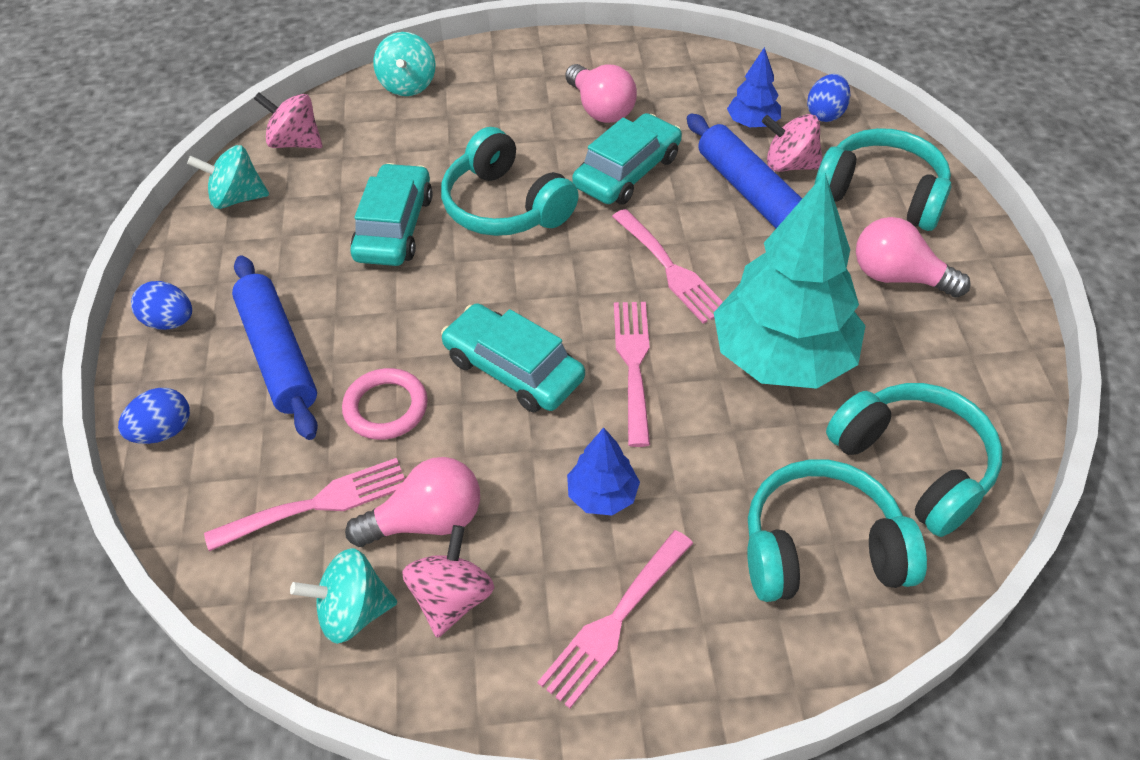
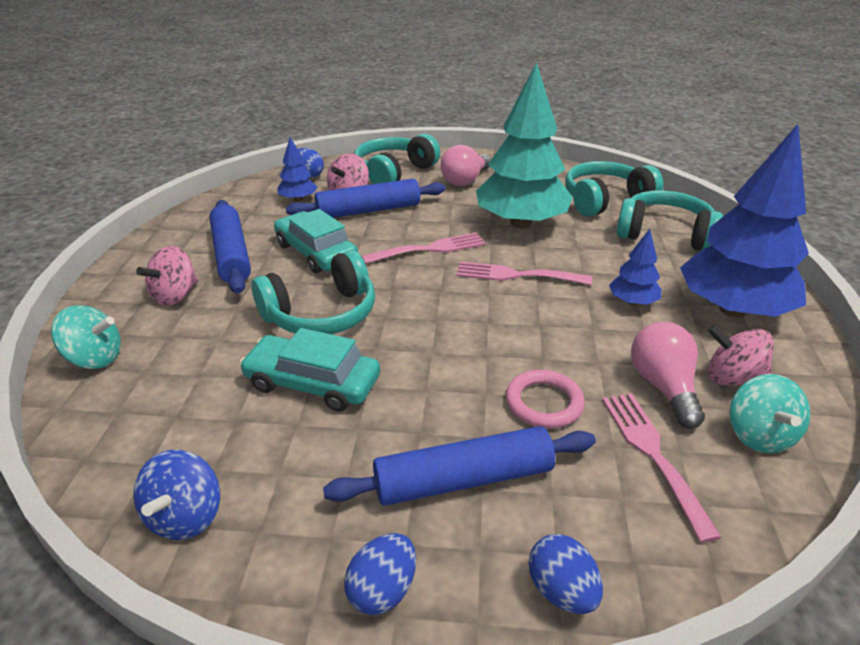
camera: 80 degrees left, 15 degrees down
turquoise spinning top [187,145,269,209] -> blue spinning top [133,450,220,540]
pink spinning top [254,93,322,148] -> pink spinning top moved to [136,246,198,306]
turquoise car [441,303,585,412] -> none
pink fork [538,530,693,708] -> blue tree [680,124,809,317]
pink light bulb [565,64,637,123] -> blue rolling pin [210,200,251,294]
turquoise headphones [747,459,927,602] -> turquoise headphones turned 105 degrees clockwise [616,190,723,250]

